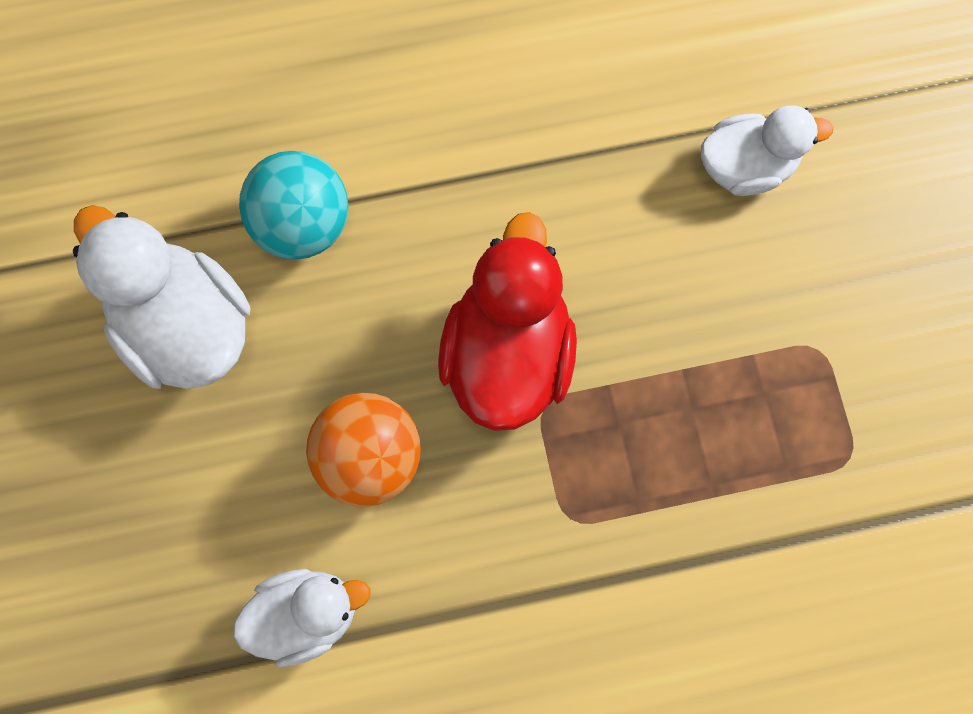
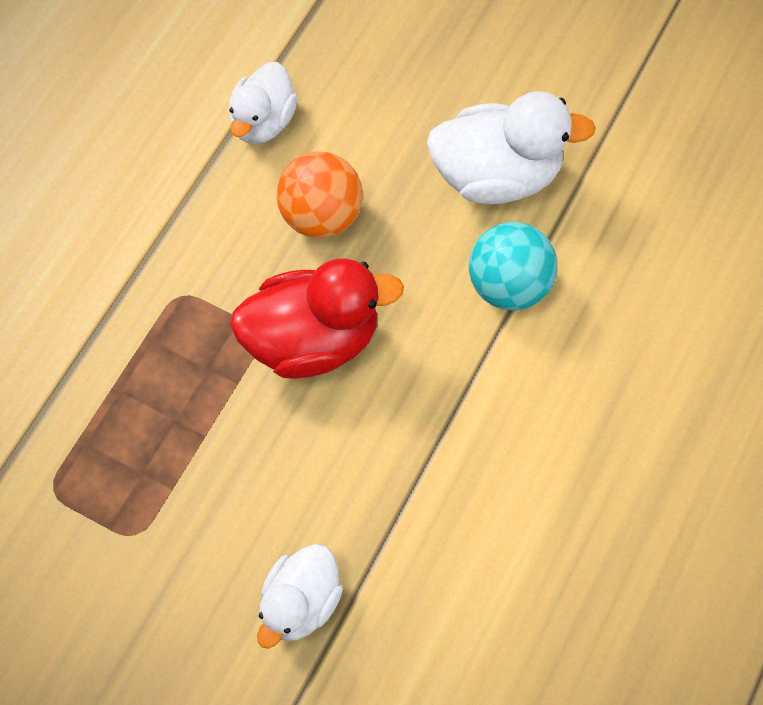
camera: 130 degrees right, 10 degrees down
red duck [438,212,577,431] -> red duck turned 60 degrees counterclockwise [230,259,404,379]

